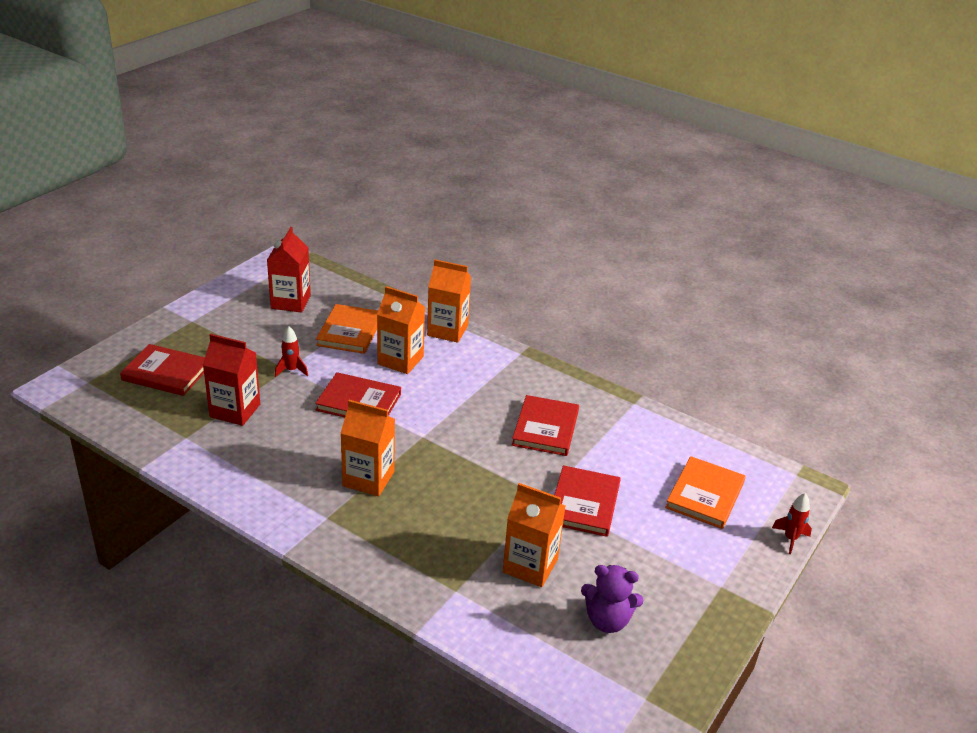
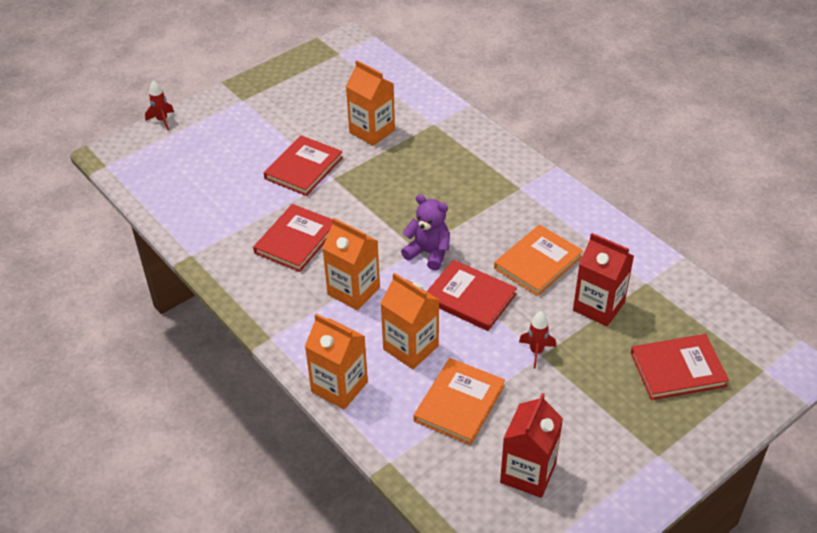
camera: 160 degrees left, 10 degrees up
red book [120,344,205,396] -> red book turned 45 degrees counterclockwise [631,334,729,400]
orange carton [341,400,395,496] -> orange carton moved to [322,218,380,310]
purple teddy bear [581,565,644,633] -> purple teddy bear moved to [401,195,450,270]
orange book [665,456,746,529] -> orange book moved to [494,225,583,296]

